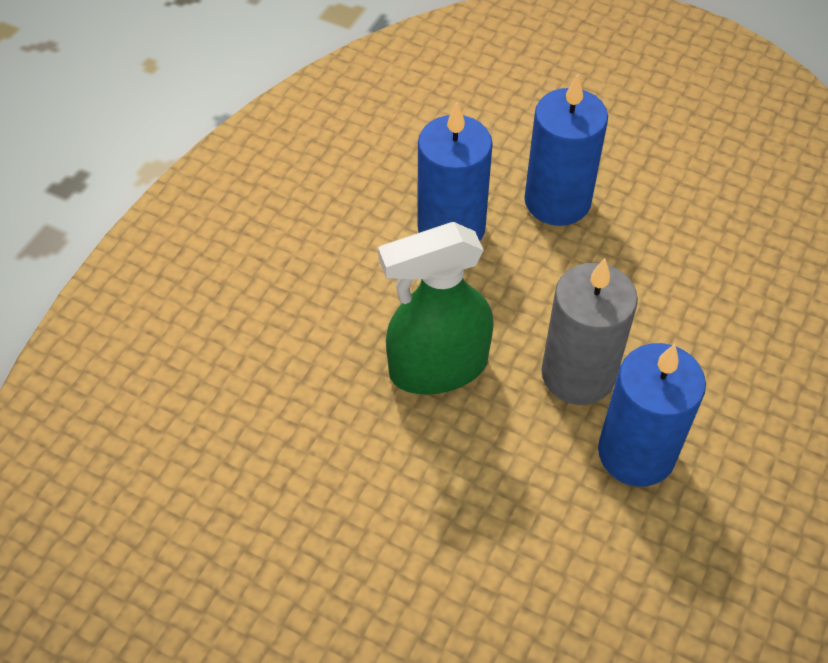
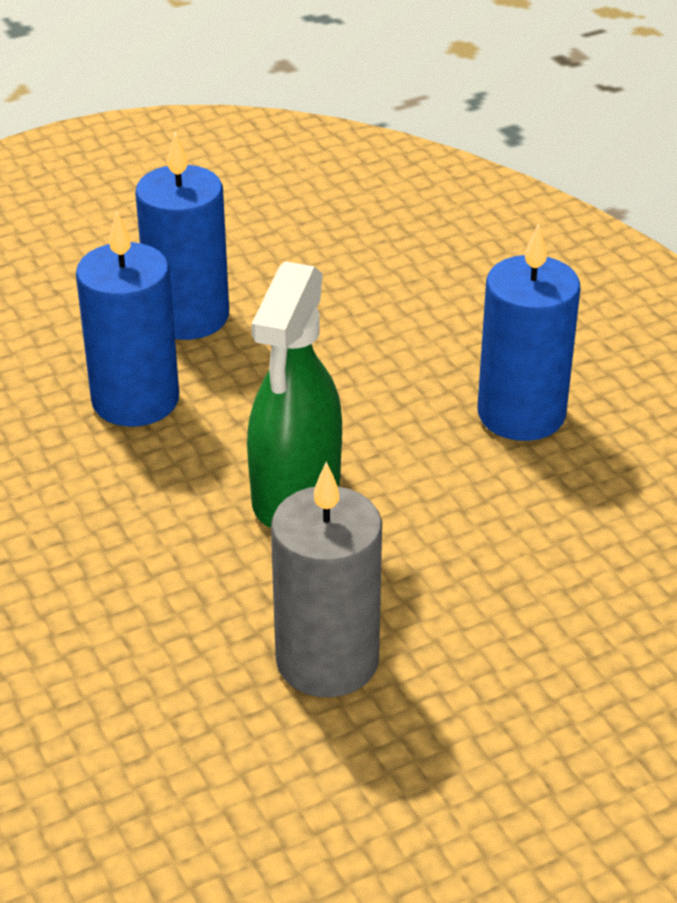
camera: 55 degrees left, 15 degrees down
grey candle [541,258,638,405] -> grey candle moved to [271,462,382,698]

